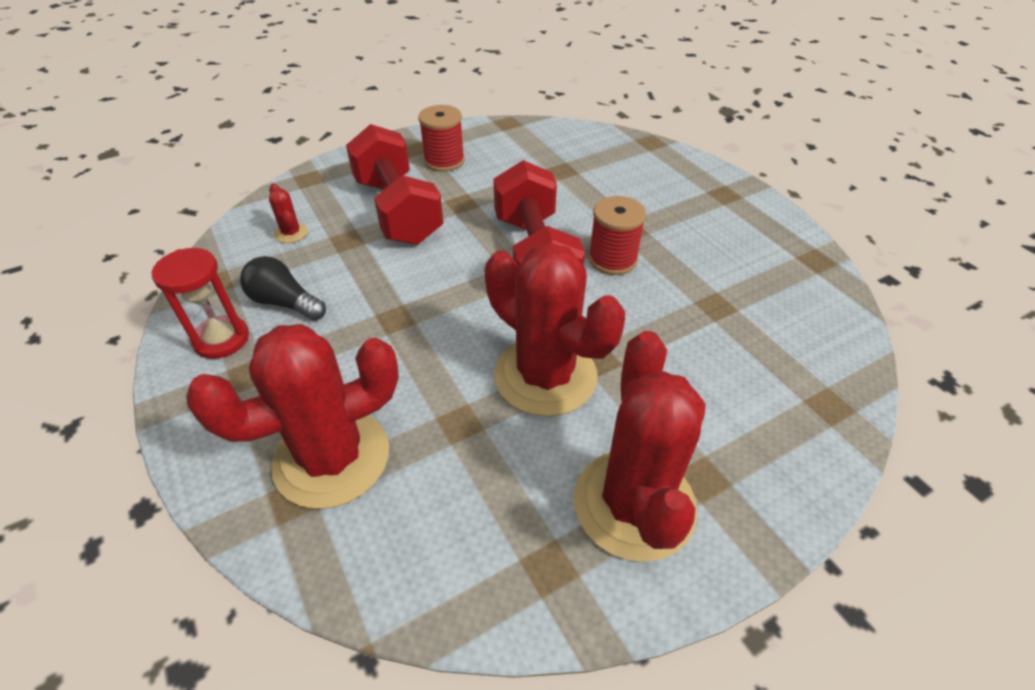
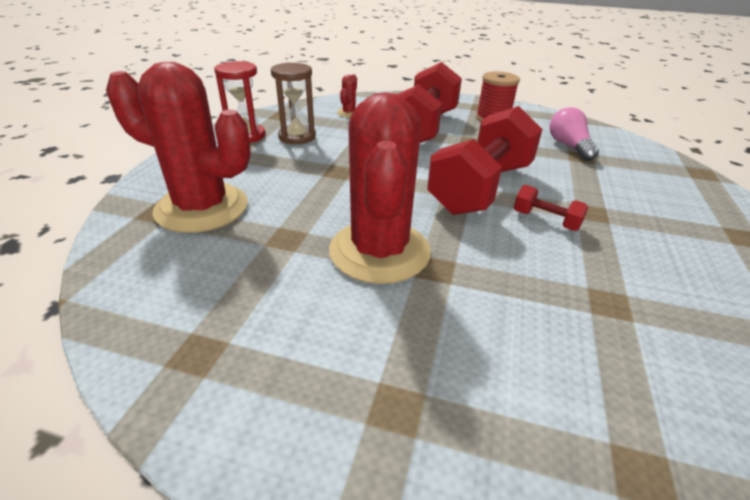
camera: 45 degrees right, 10 degrees down
black light bulb [240,256,326,321] -> brown hourglass [271,62,316,144]
red cactus [574,331,705,562] -> none
red spool [588,196,646,275] -> red dumbbell [514,185,589,231]
none -> pink light bulb [550,107,599,161]

